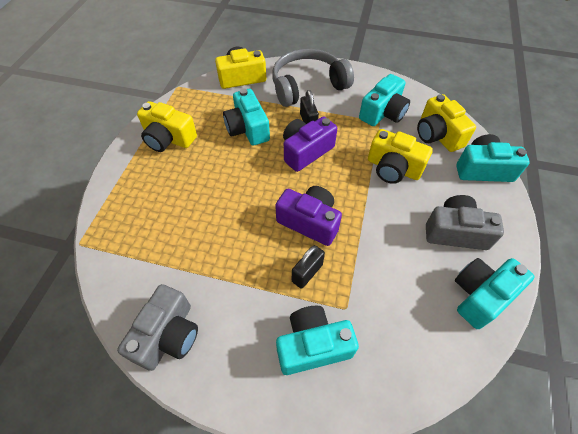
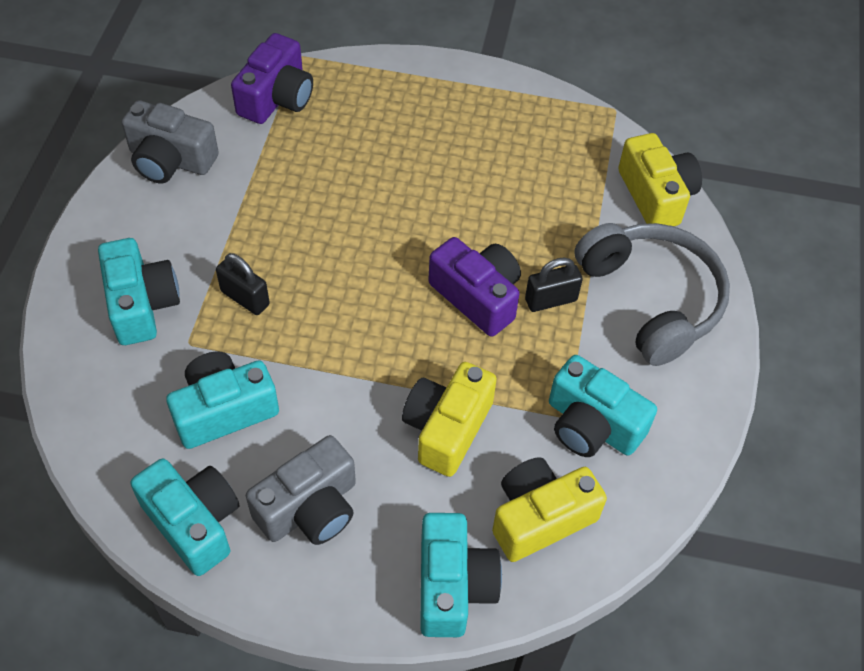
camera: 85 degrees right, 0 degrees up
yellow camera [137,101,197,152] -> none
turquoise camera [223,88,270,146] -> turquoise camera moved to [166,351,279,449]
purple camera [275,186,342,246] -> purple camera moved to [231,33,313,124]
grey camera [426,195,504,250] -> grey camera turned 45 degrees clockwise [246,435,356,545]

